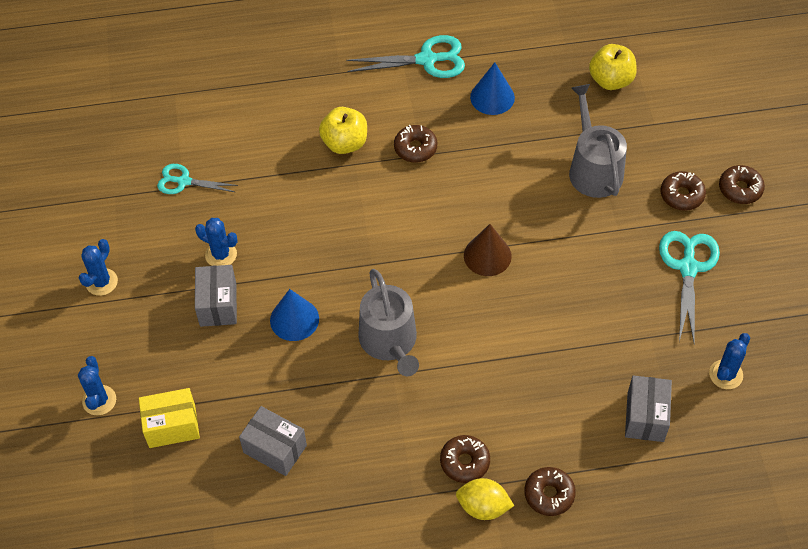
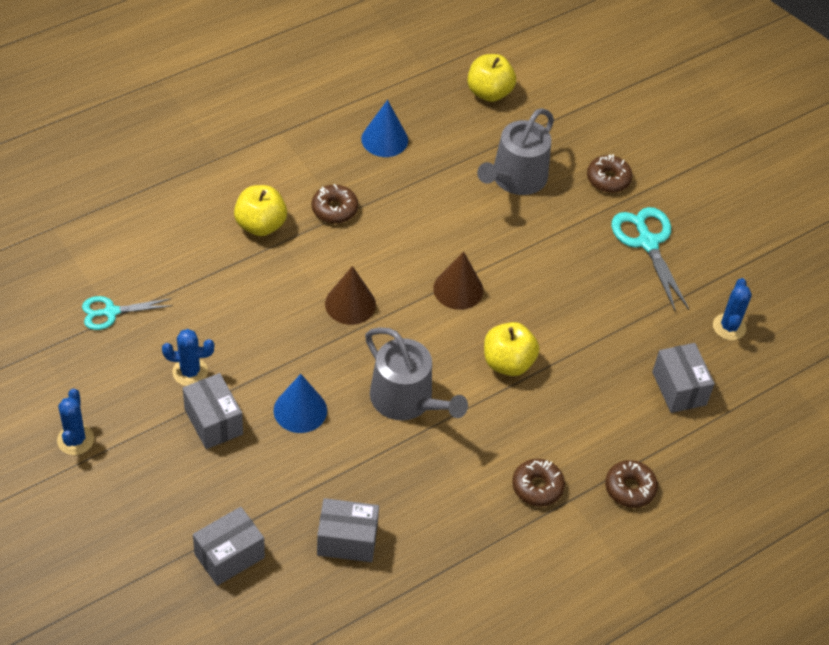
camera: 30 degrees left, 5 degrees down
blue cactus [78,356,116,416] -> none
yellow box [139,388,200,448] -> grey box [193,507,265,586]
turquoise scissors [346,35,465,78] -> none
yellow lemon [456,478,514,520] -> none
grey watering can [569,84,627,198] -> grey watering can turned 105 degrees counterclockwise [477,108,554,195]
brown donut [719,165,765,204] -> none
none -> brown cone [325,266,376,325]
none -> yellow apple [484,322,539,376]

